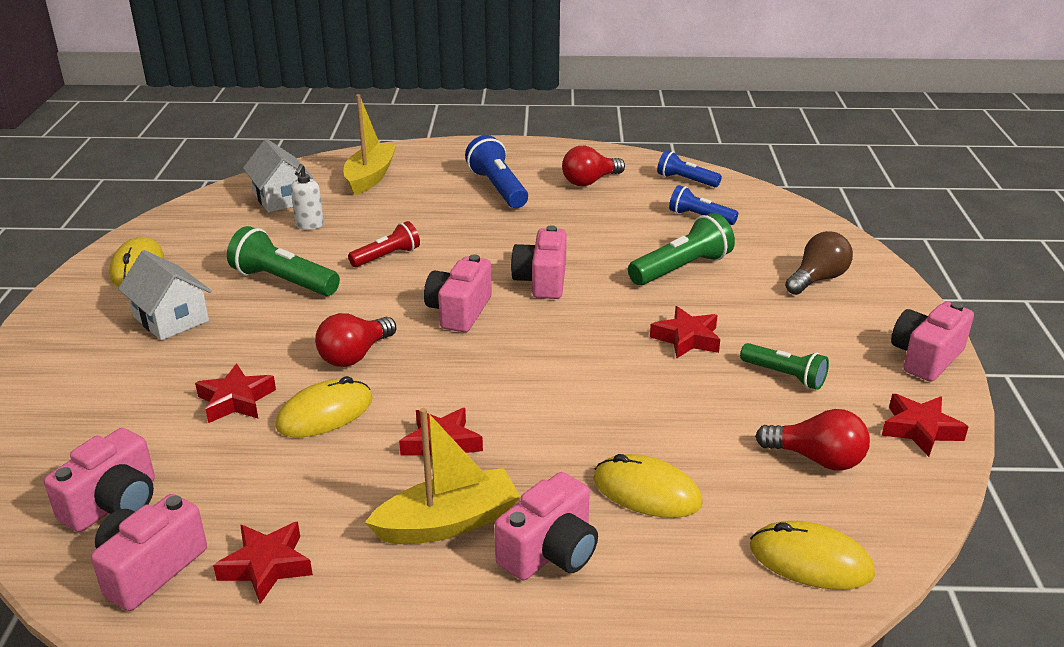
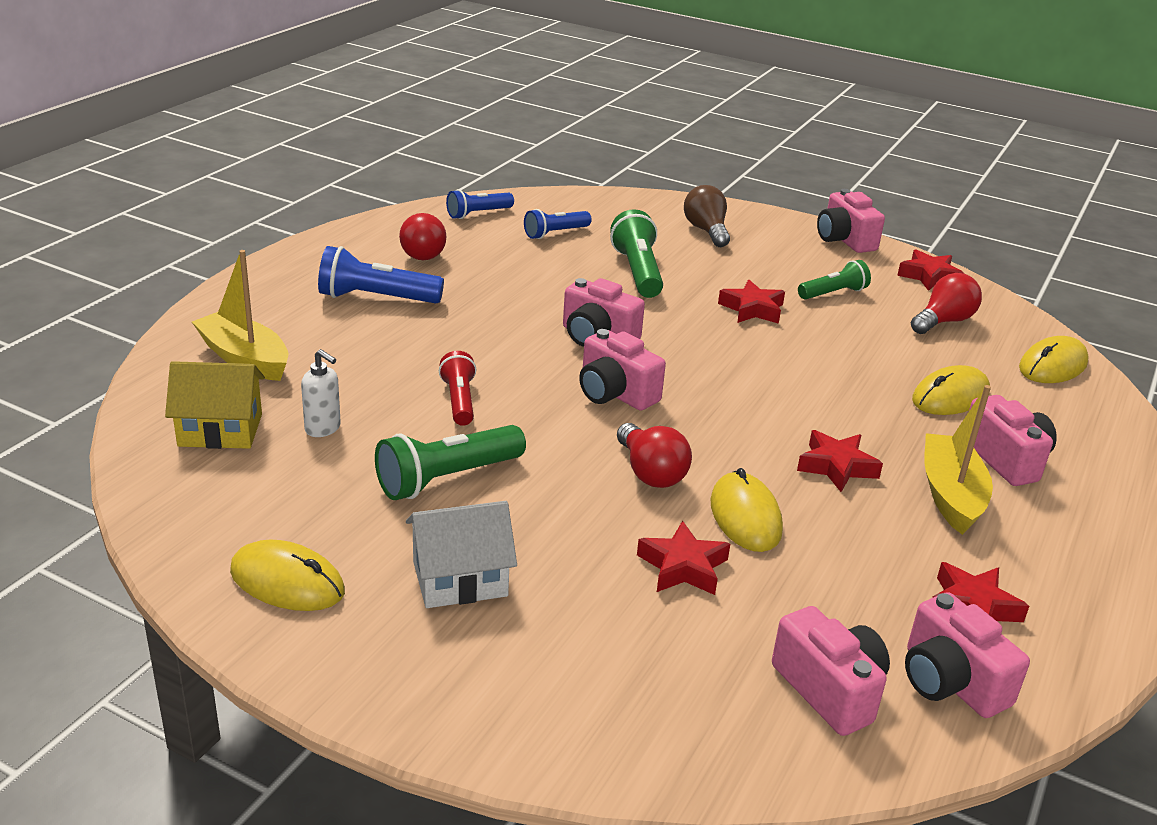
camera: 65 degrees left, 0 degrees up
white house [243,139,313,213] -> yellow house [165,361,265,449]

